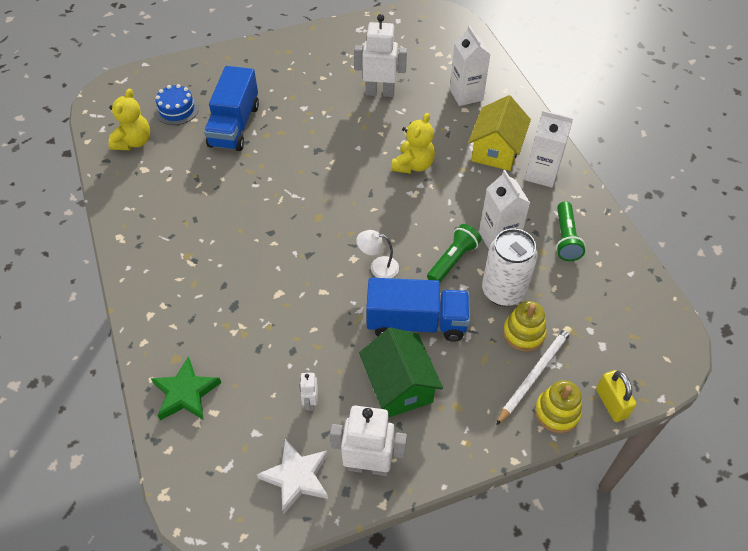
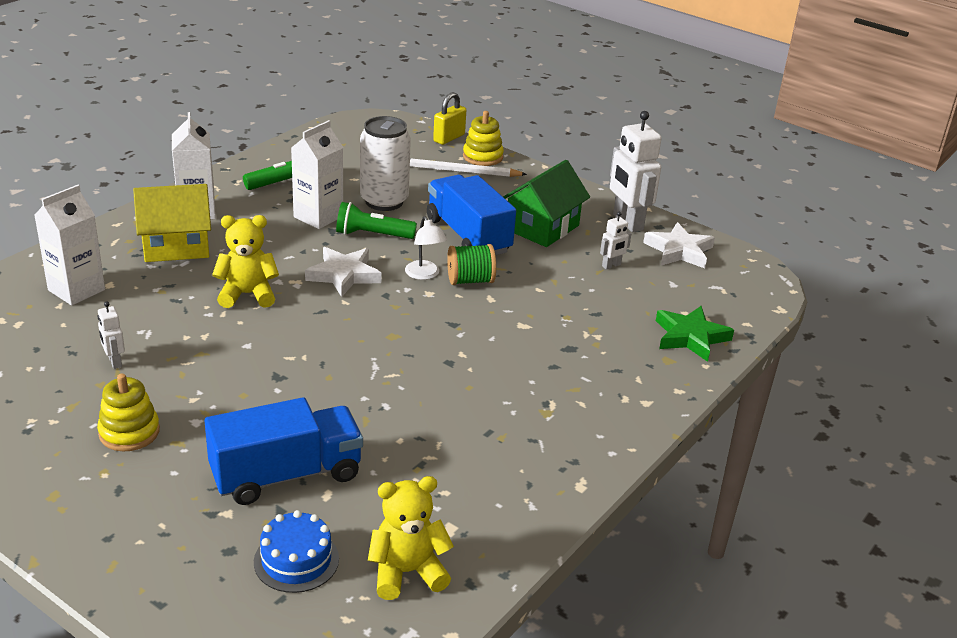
camera: 125 degrees left, 20 degrees down
white robot [354,14,407,97] -> white robot [98,301,125,369], size x0.48
yellow stacking toy [503,301,547,351] -> yellow stacking toy moved to [97,374,160,452]
none -> white star [305,247,382,297]
none -> green spool [447,244,496,285]

